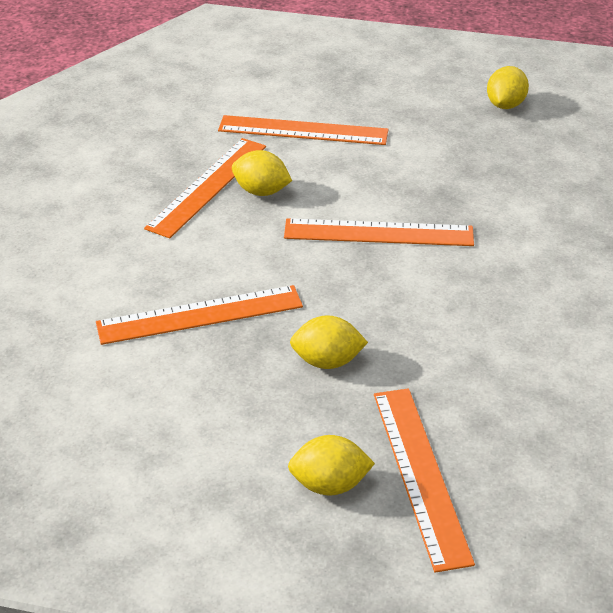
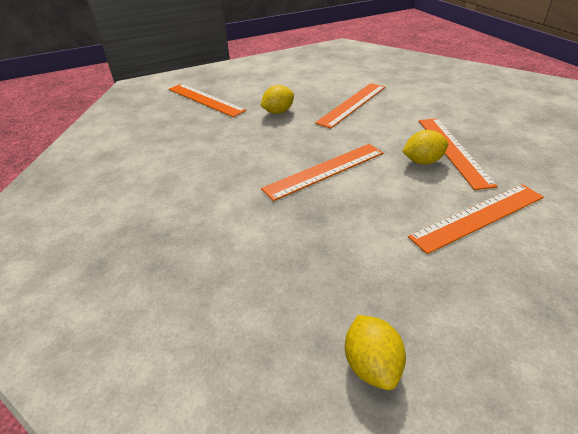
camera: 145 degrees right, 0 degrees up
yellow lemon [288,435,375,495] -> none

